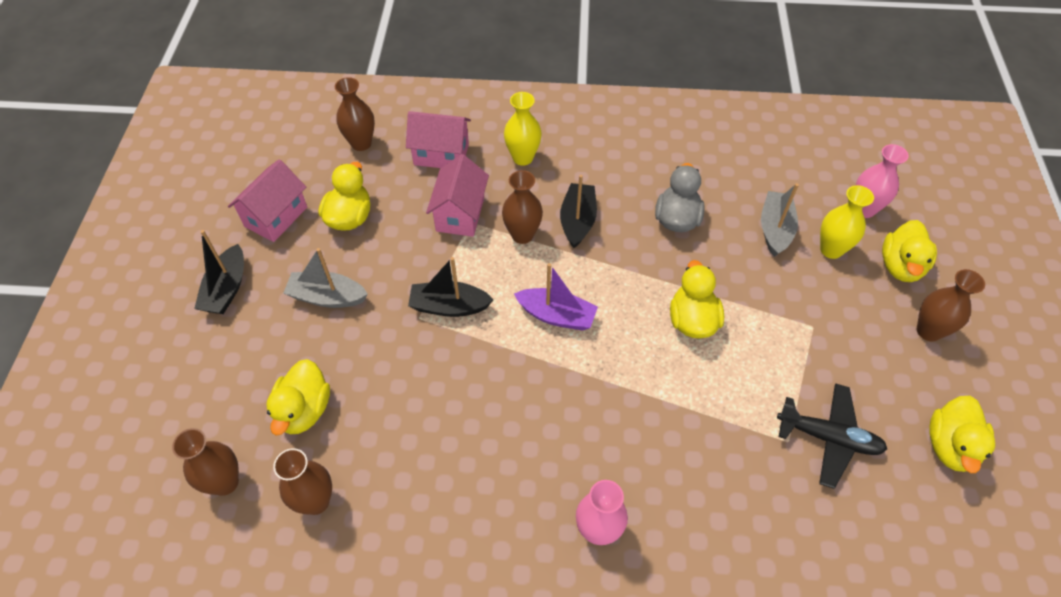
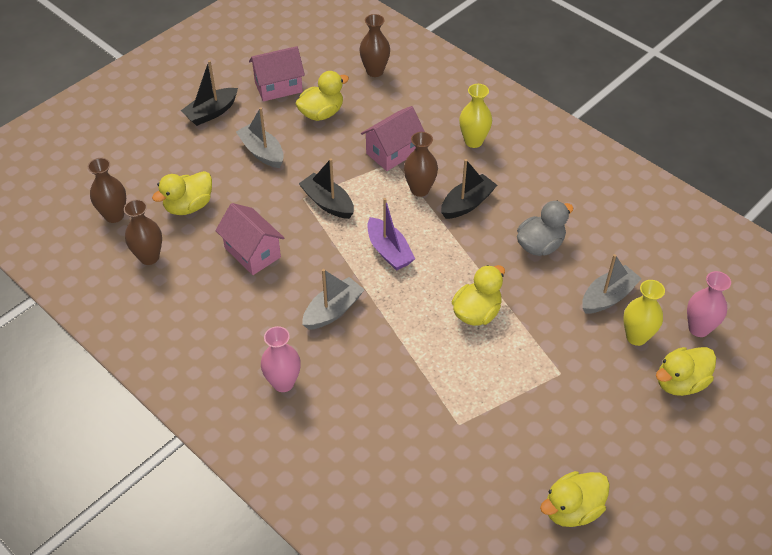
camera: 40 degrees right, 5 degrees down
pink house [406,111,471,168] -> pink house moved to [215,203,284,275]
black plane [777,383,887,489] -> none
brown vase [917,269,985,342] -> none
none -> grey boat [302,269,365,330]

